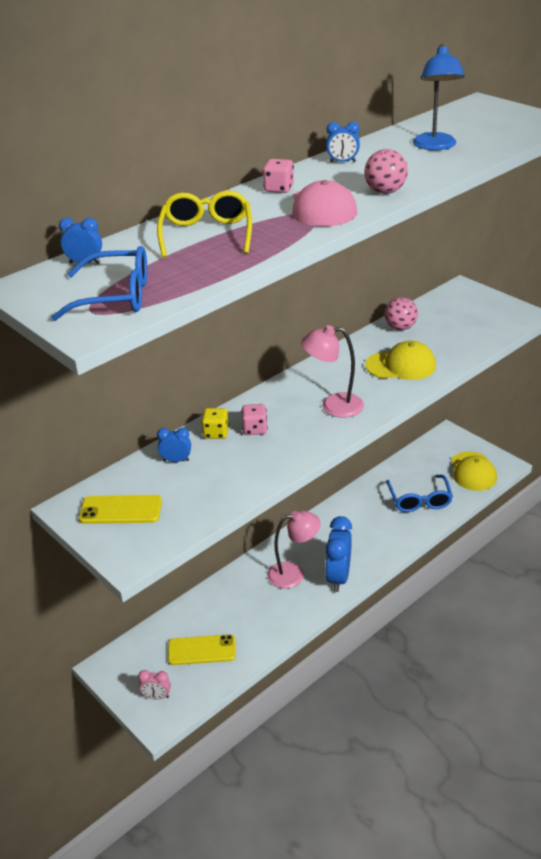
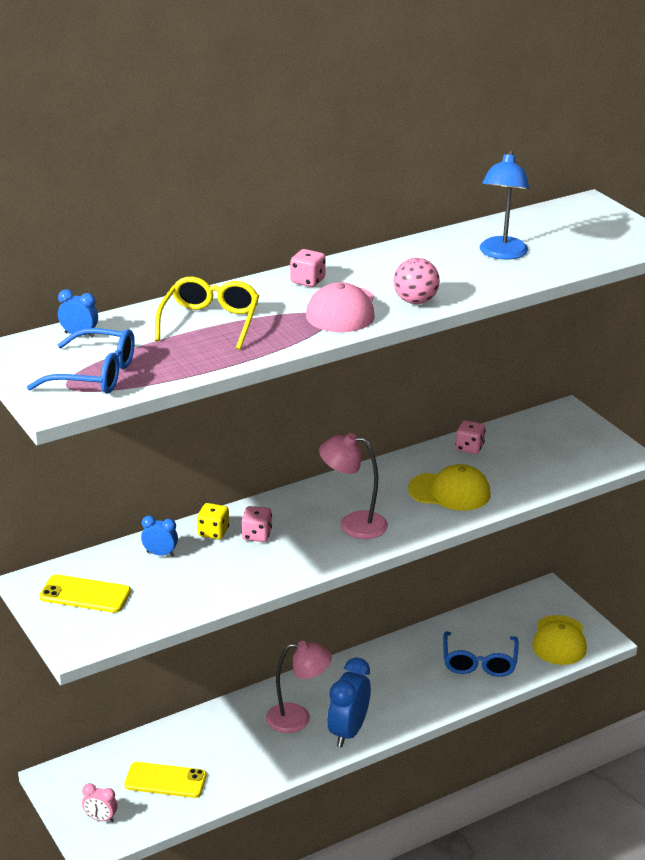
camera: 10 degrees right, 5 degrees down
blue clock [326,122,360,162] -> none
pink ball [385,297,418,330] -> pink dice [456,420,486,454]

